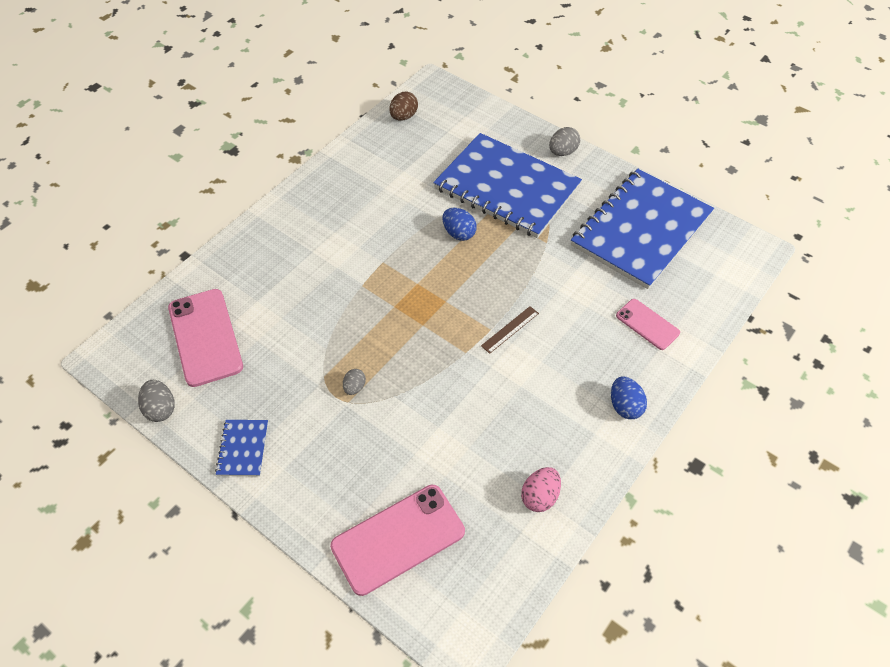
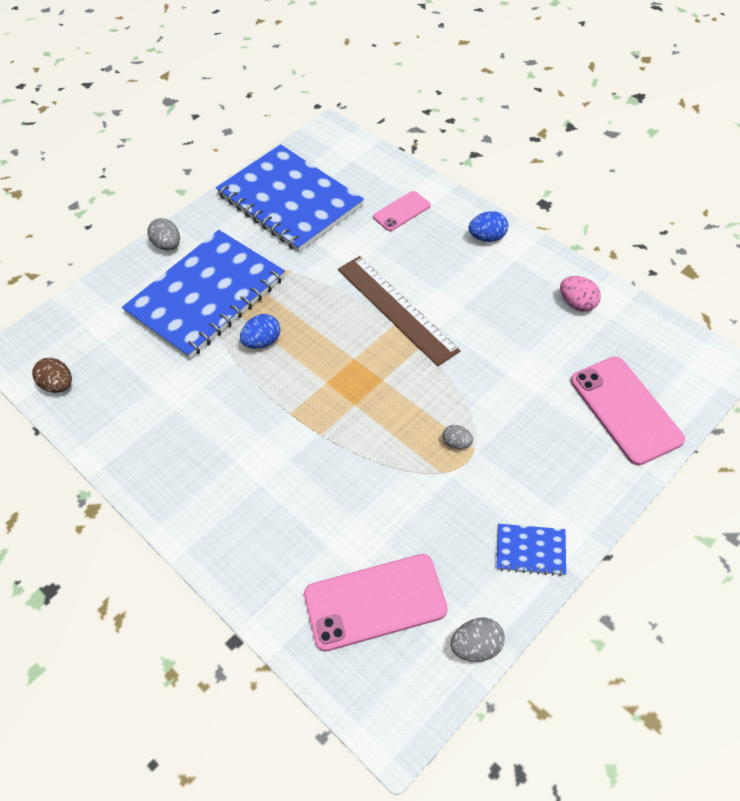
camera: 80 degrees left, 0 degrees up
brown ruler [481,306,539,354] -> brown ruler [338,256,460,366], size x2.28

